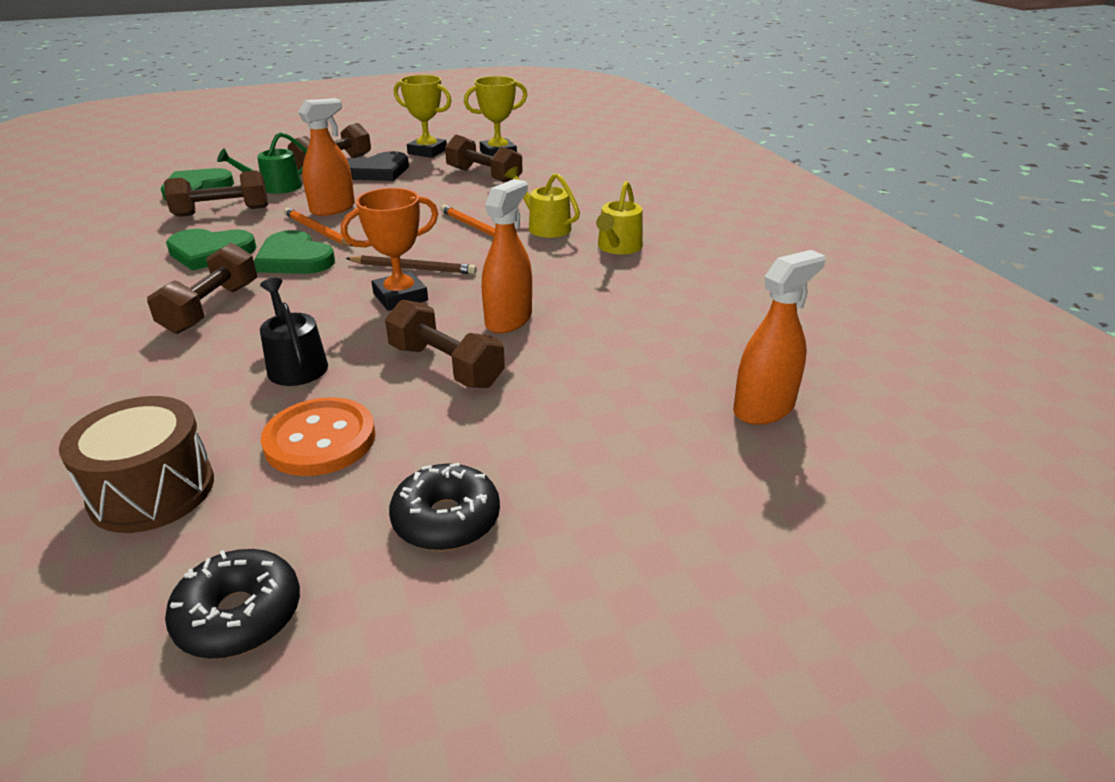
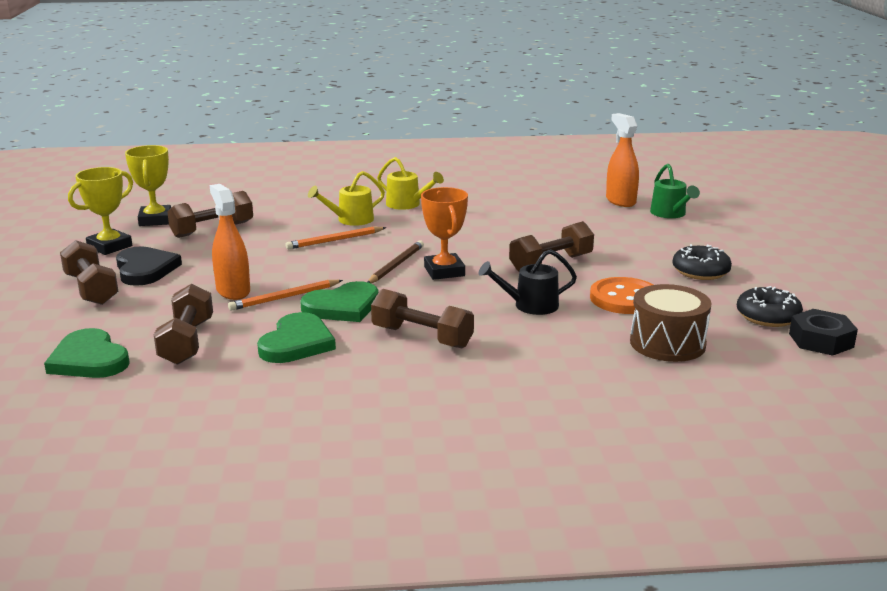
camera: 75 degrees left, 10 degrees down
green watering can [217,132,307,194] -> green watering can moved to [650,164,700,218]
orange spray bottle [482,179,532,333] -> none
none -> black nut [789,309,858,356]

